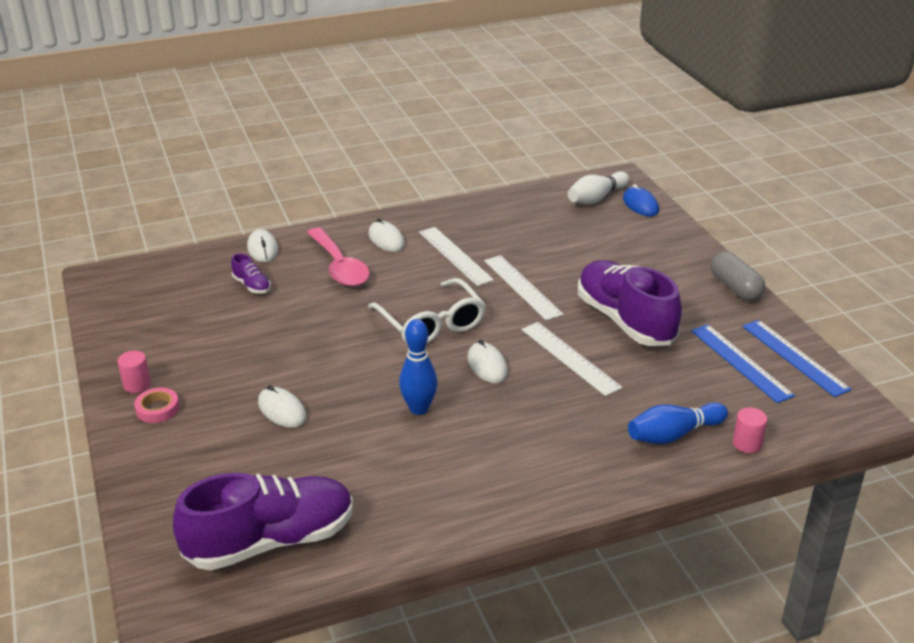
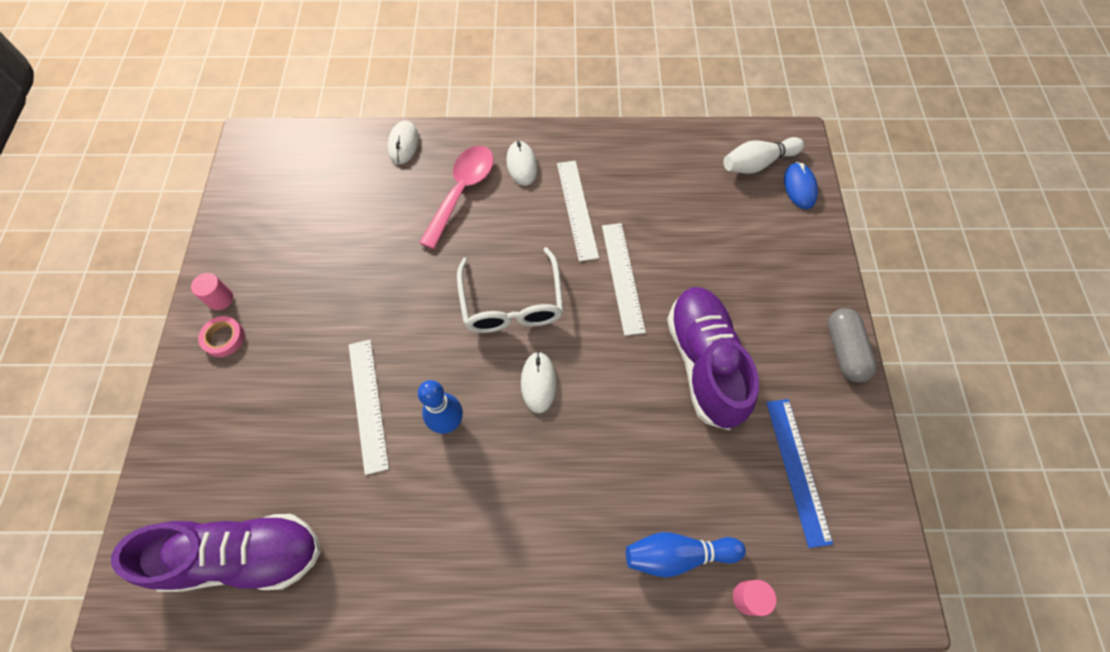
camera: 20 degrees right, 30 degrees up
purple shoe [231,253,271,294] -> none
white mouse [258,385,307,428] -> none
pink spoon [307,228,370,287] -> pink spoon turned 150 degrees counterclockwise [419,146,494,249]
white ruler [521,322,623,396] -> white ruler moved to [349,340,389,475]
blue ruler [742,320,852,397] -> none

